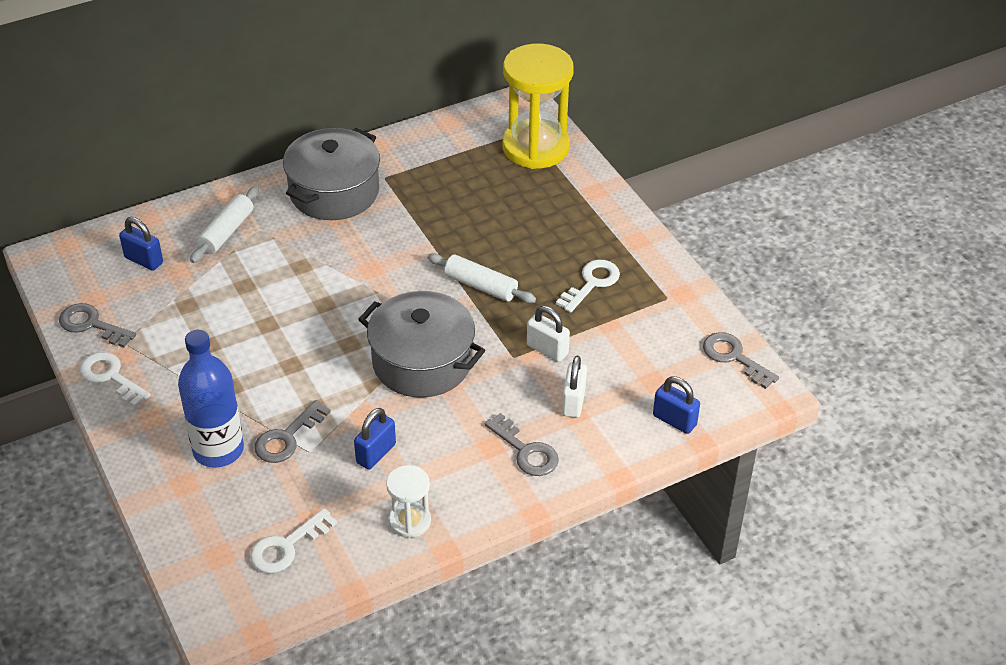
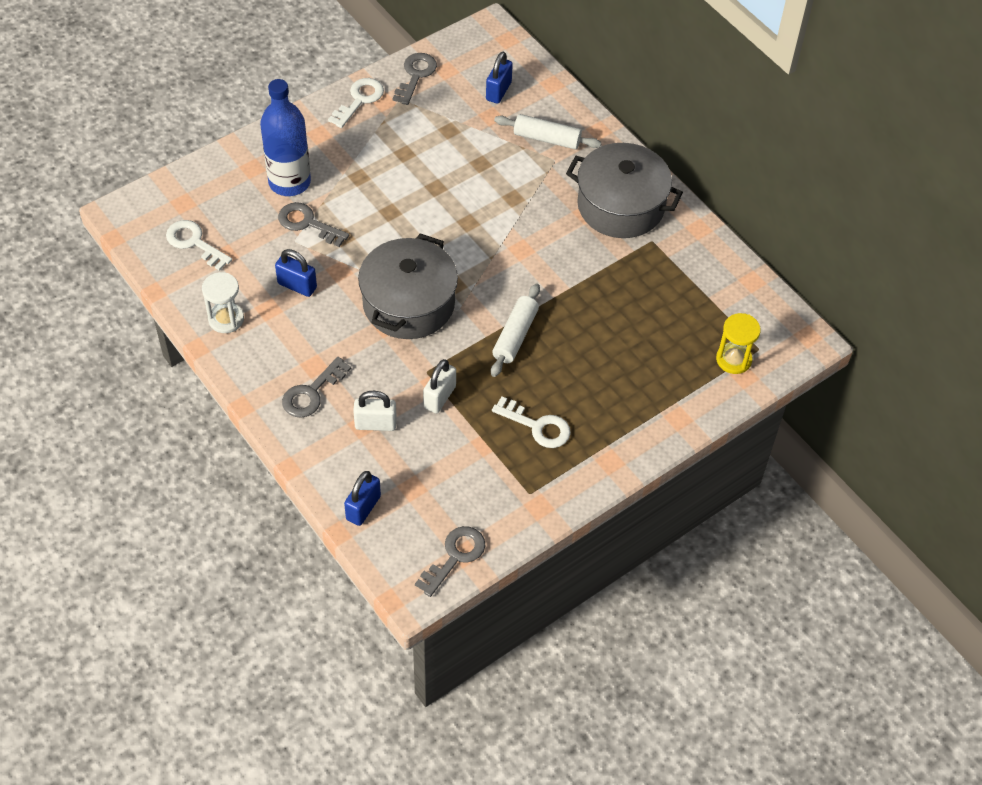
camera: 80 degrees right, 10 degrees up
yellow hourglass [502,44,574,169] -> yellow hourglass [716,313,761,374], size x0.50

